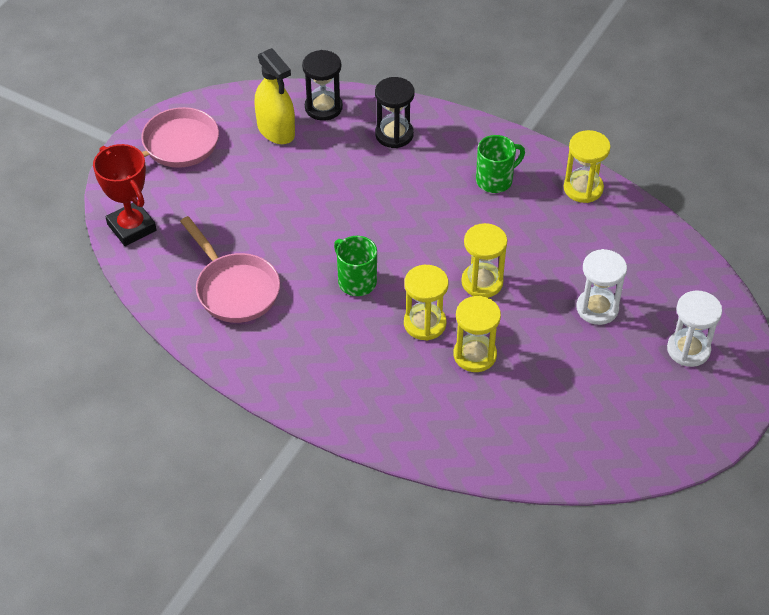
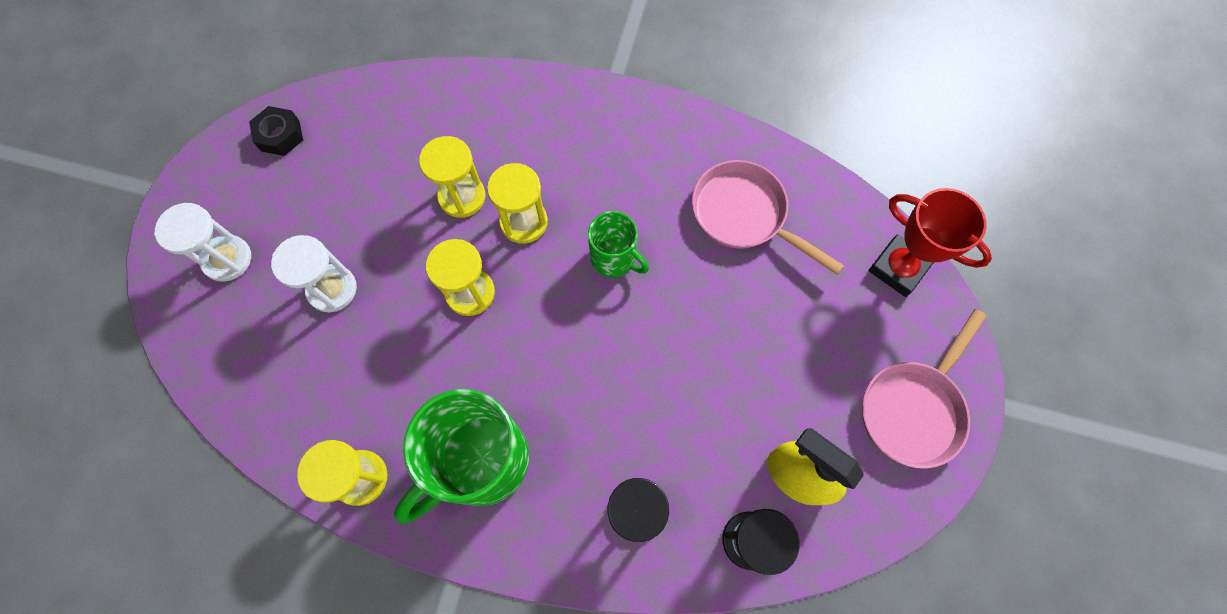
camera: 165 degrees right, 20 degrees up
green mug [476,135,525,193] -> green mug [394,389,529,524], size x1.86
none -> black nut [249,106,303,156]

